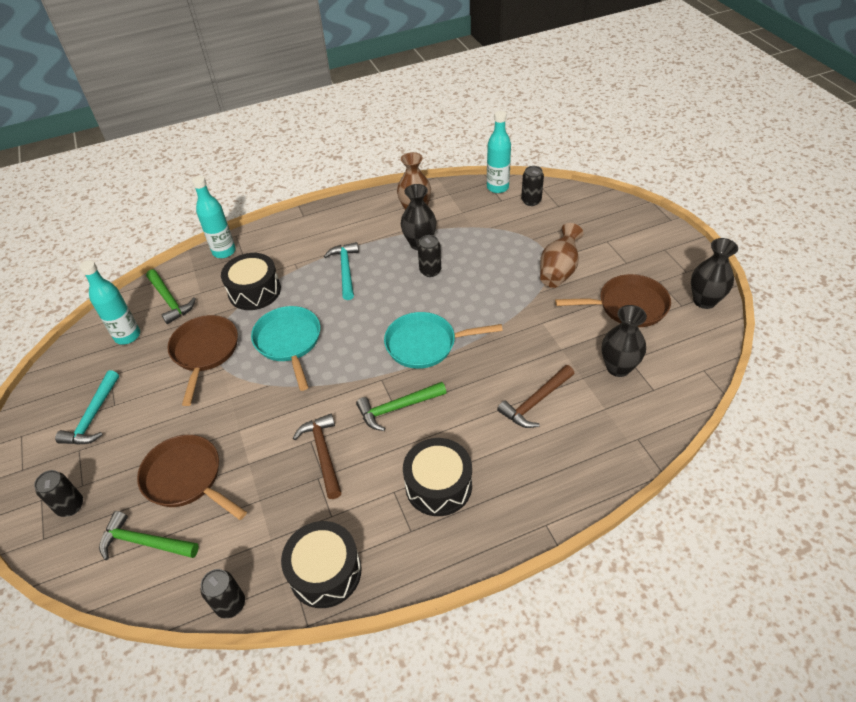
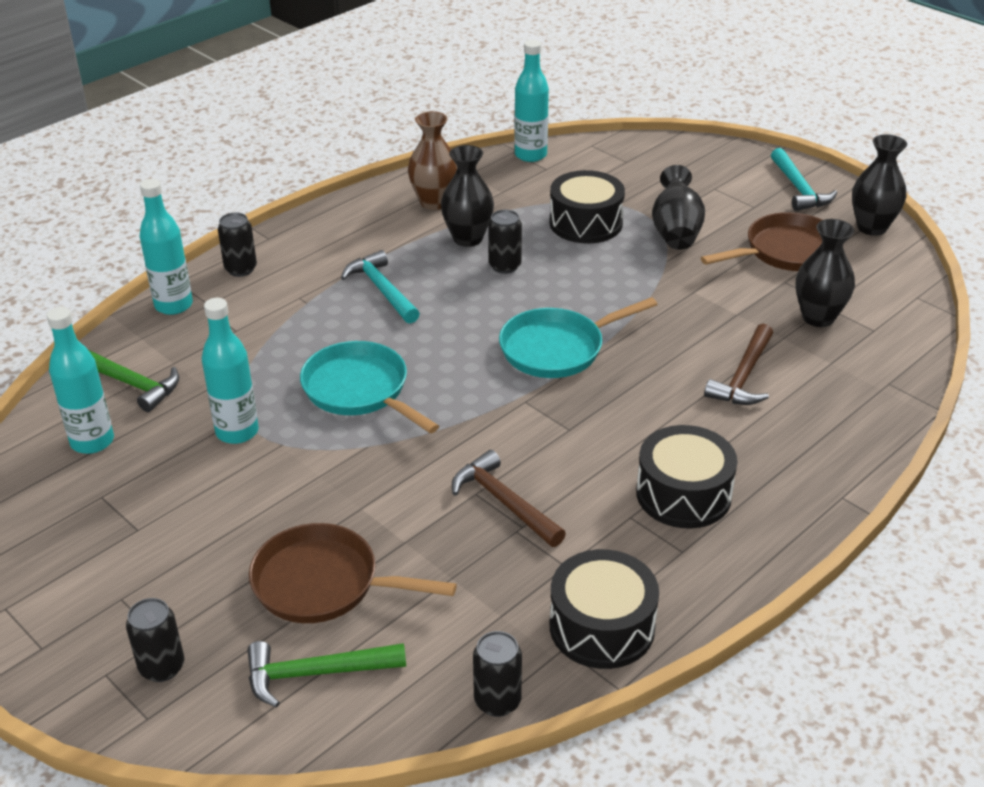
camera: 25 degrees left, 10 degrees down
turquoise hammer [55,370,119,444] -> turquoise hammer moved to [771,148,837,211]
brown pan [167,315,238,406] -> turquoise bottle [202,298,259,444]
black drum [221,253,281,310] -> black drum moved to [549,170,625,244]
green hammer [356,382,447,431] -> none
black can [521,166,544,206] -> black can moved to [218,213,257,277]
brown vase [540,223,584,288] -> black vase [652,165,705,250]

